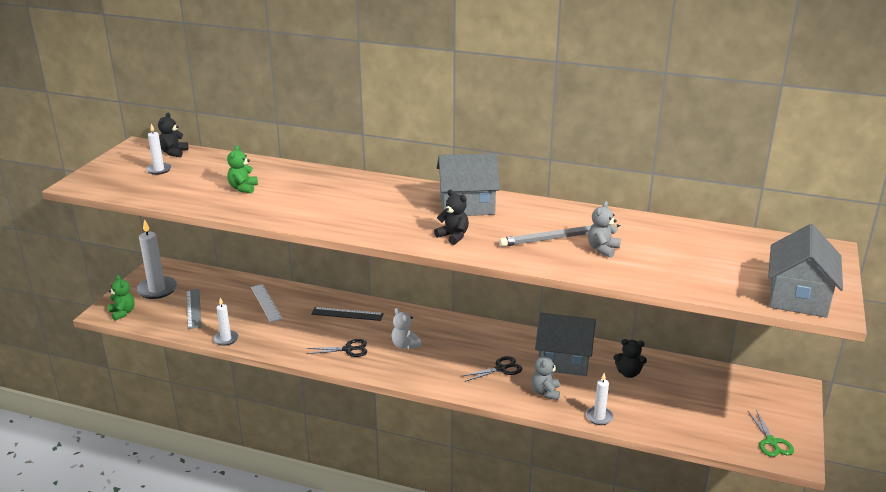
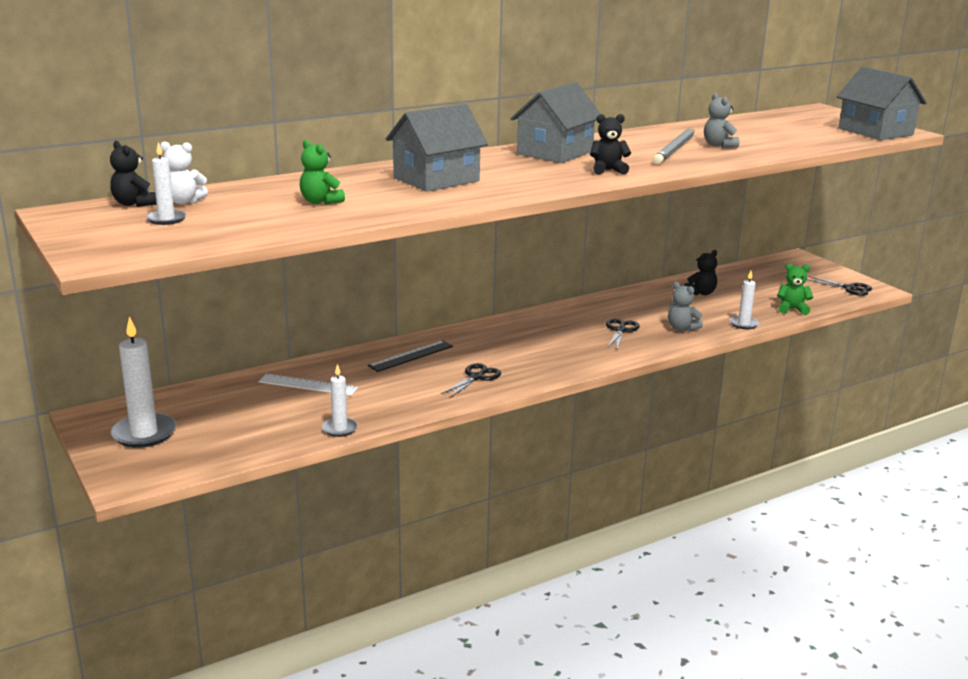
camera: 50 degrees left, 5 degrees down
green teddy bear [108,275,135,321] -> green teddy bear moved to [777,263,813,315]
grey ruler [186,289,202,329] -> none
white teddy bear [392,308,422,349] -> white teddy bear moved to [160,142,208,204]
grey house [535,313,596,376] -> grey house moved to [386,104,488,192]
green scissors [748,409,794,457] -> black scissors [807,276,872,296]

